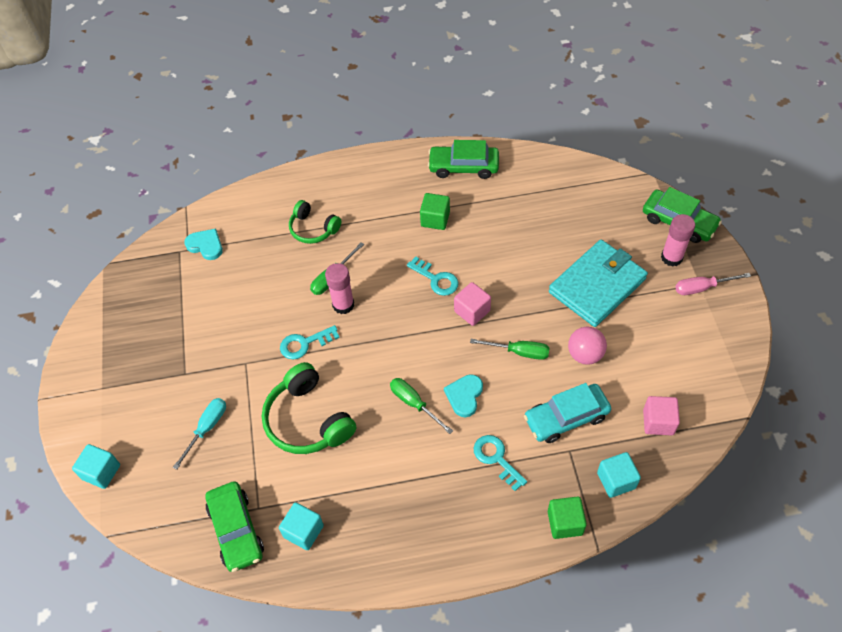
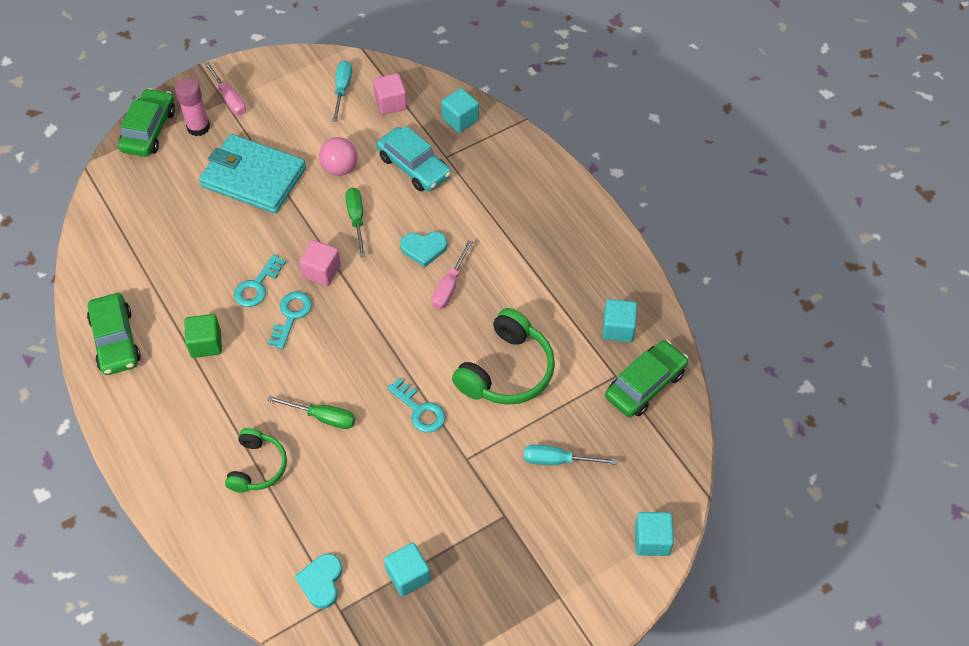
camera: 115 degrees left, 0 degrees up
pink glue stick [325,263,354,314] -> none
green screwdriver [390,378,453,434] -> pink screwdriver [432,240,473,309]
turquoise key [474,435,527,491] -> turquoise key moved to [234,254,286,307]
green cube [548,496,587,539] -> none
none -> turquoise screwdriver [332,60,352,122]
none -> turquoise cube [384,543,431,596]

